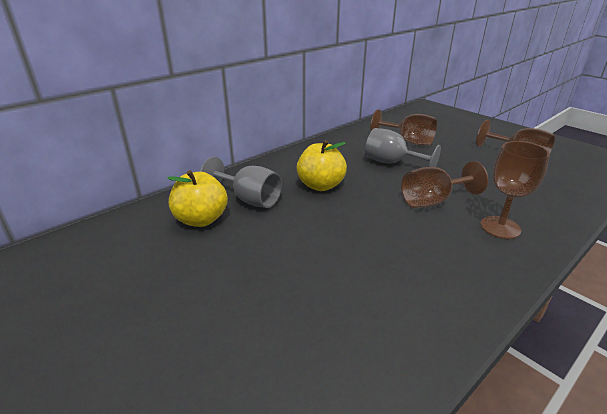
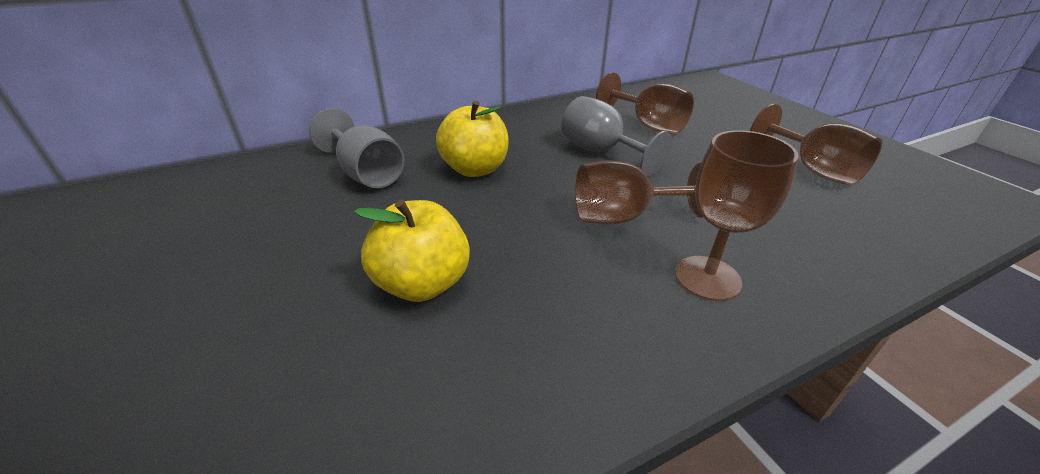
camera: 15 degrees right, 5 degrees up
yellow apple [167,170,228,227] -> yellow apple moved to [354,200,470,302]

